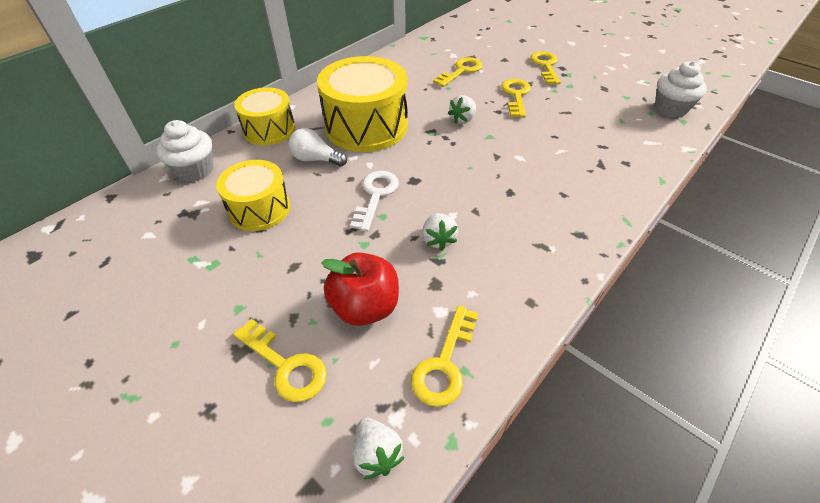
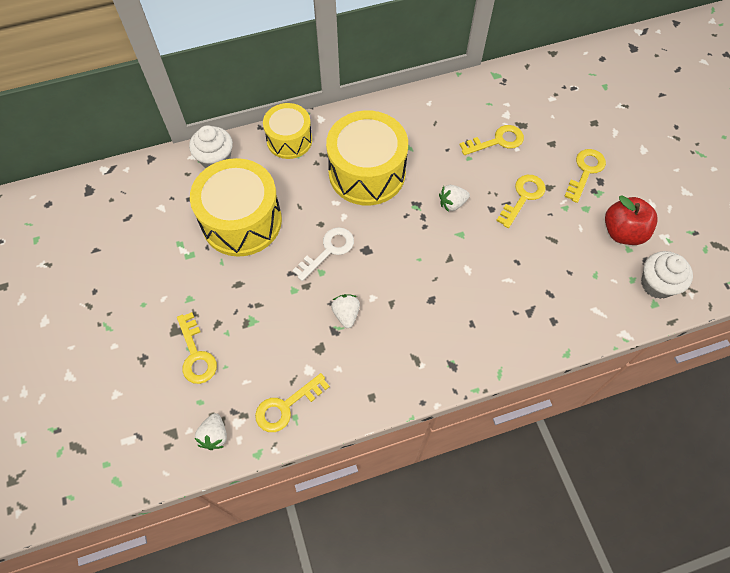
camera: 30 degrees right, 15 degrees up
yellow drum [216,160,291,231] -> yellow drum [190,158,282,257], size x1.64
white light bulb [289,128,347,167] -> none
red apple [321,252,399,326] -> red apple moved to [605,196,658,245]
white strawberry [422,213,458,251] -> white strawberry turned 150 degrees clockwise [331,294,360,328]

